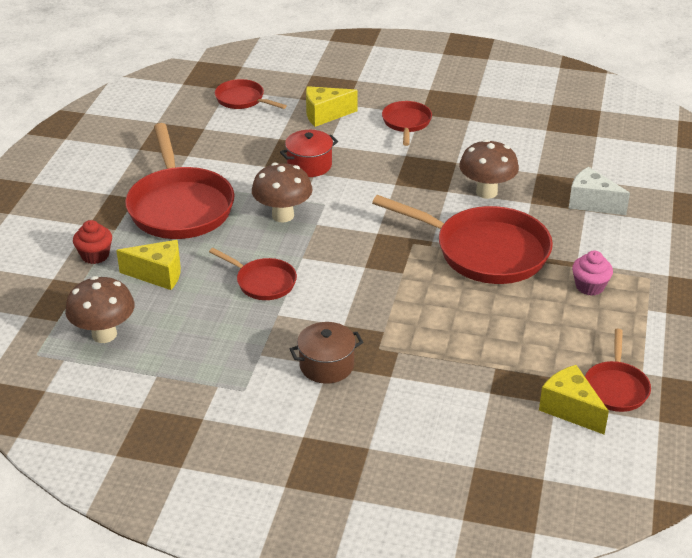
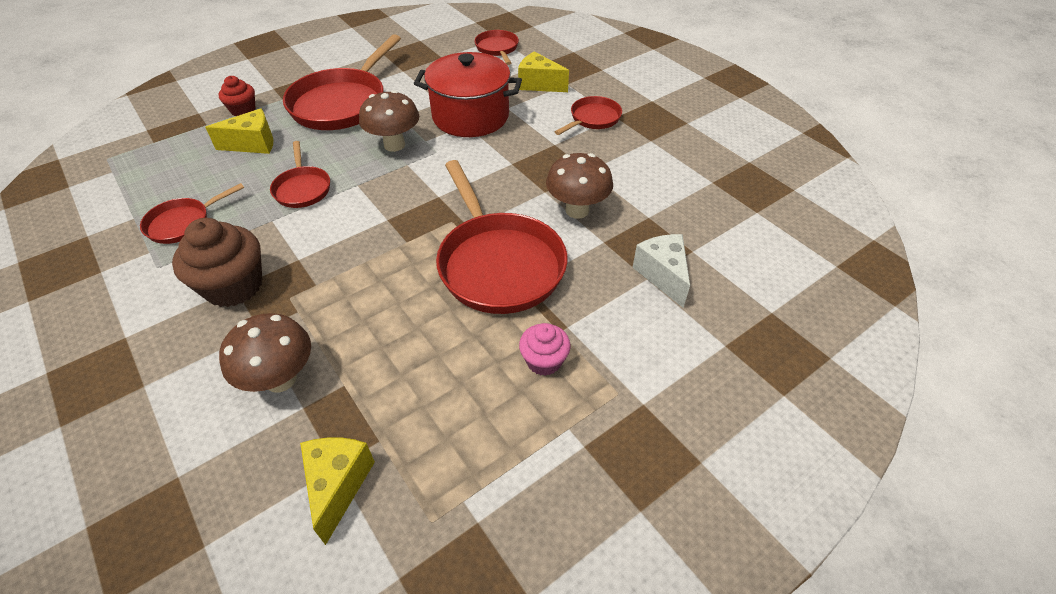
camera: 40 degrees right, 10 degrees up
brown mushroom [65,276,135,343] -> brown mushroom moved to [219,313,311,393]
yellow cheese [116,240,181,290] -> yellow cheese turned 60 degrees counterclockwise [205,108,273,154]
red pot [280,130,338,177] -> red pot [414,52,522,137], size x1.78
brown pot [290,322,363,384] -> brown cupcake [172,218,262,307]
red pan [585,329,651,412] -> red pan moved to [140,183,244,244]

